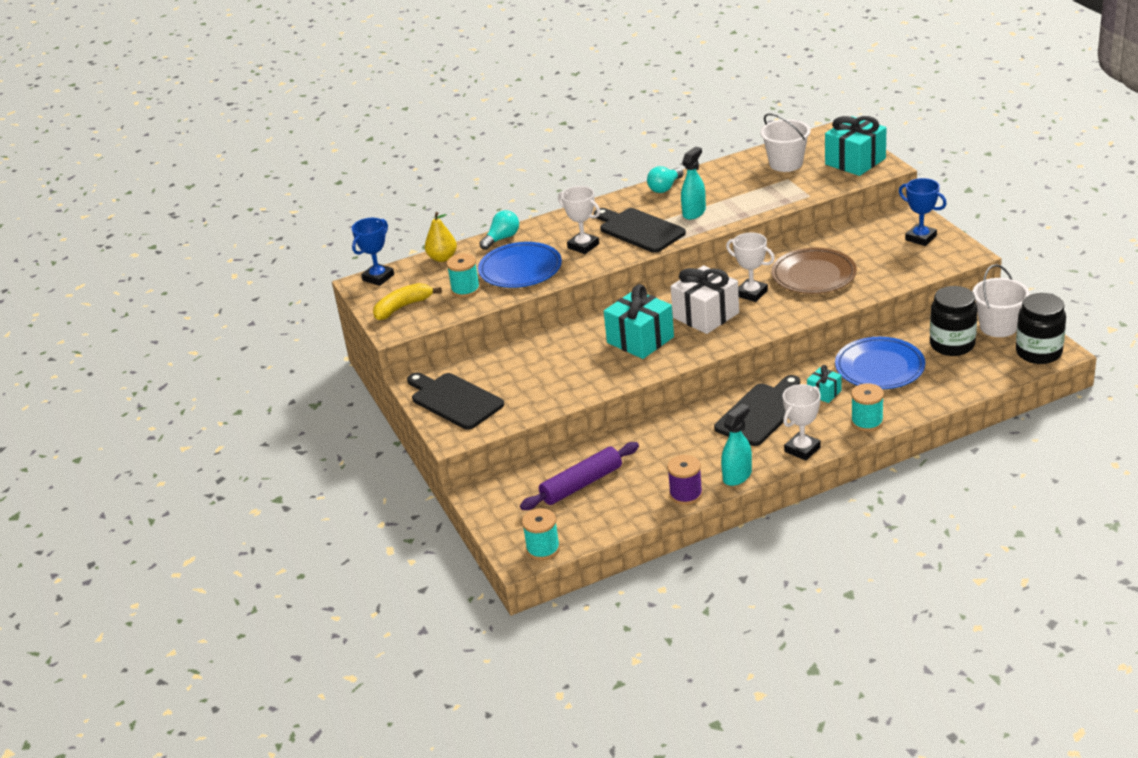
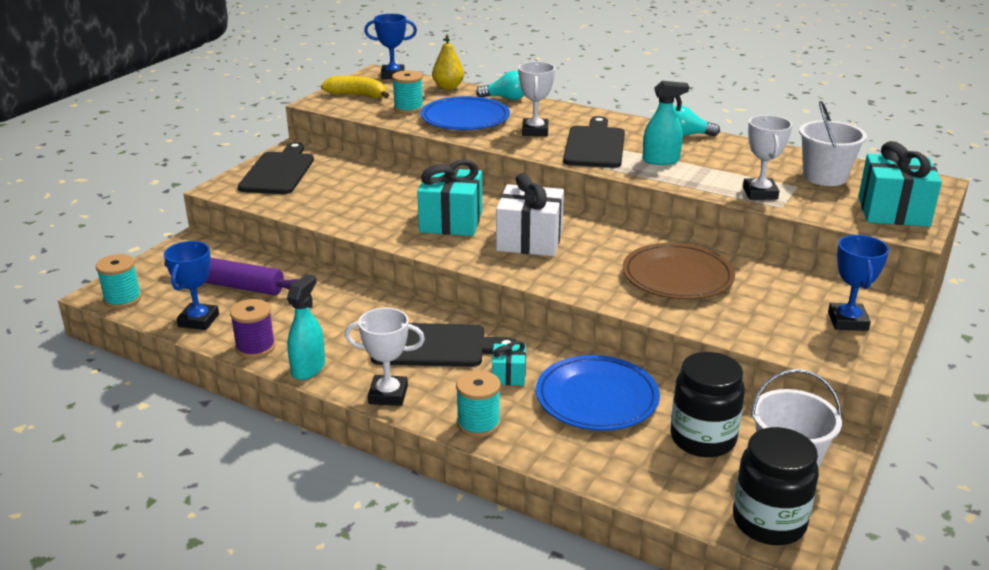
camera: 50 degrees right, 5 degrees down
turquoise spray bottle [721,404,752,486] -> turquoise spray bottle turned 75 degrees counterclockwise [287,274,325,380]
white trophy [726,232,775,302] -> white trophy moved to [743,115,792,200]
none -> blue trophy [164,241,219,330]

